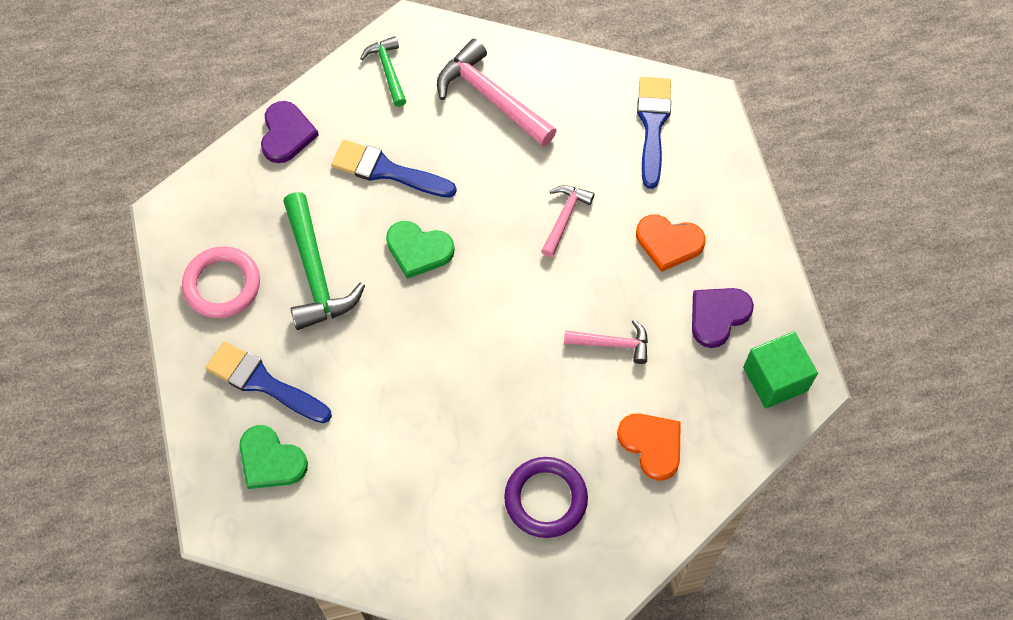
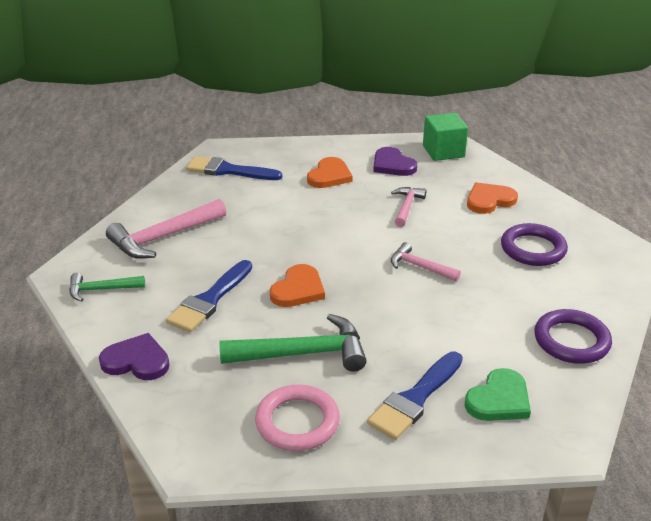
camera: 80 degrees left, 30 degrees down
green heart [386,221,455,279] -> orange heart [270,264,325,307]
pink hammer [541,185,594,257] -> pink hammer moved to [391,242,461,281]
none -> purple ring [534,309,612,364]

